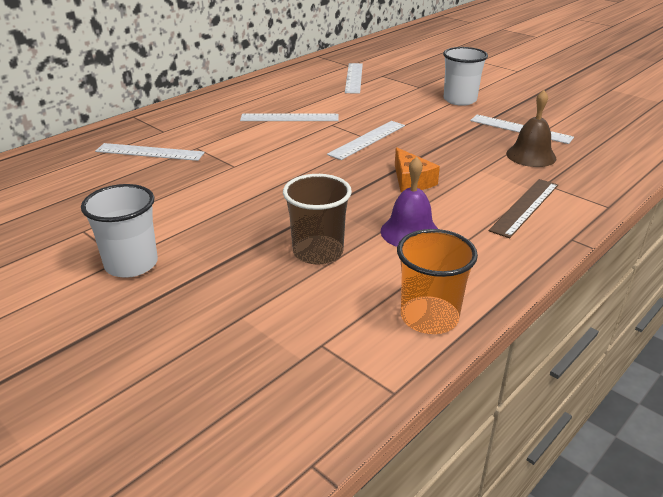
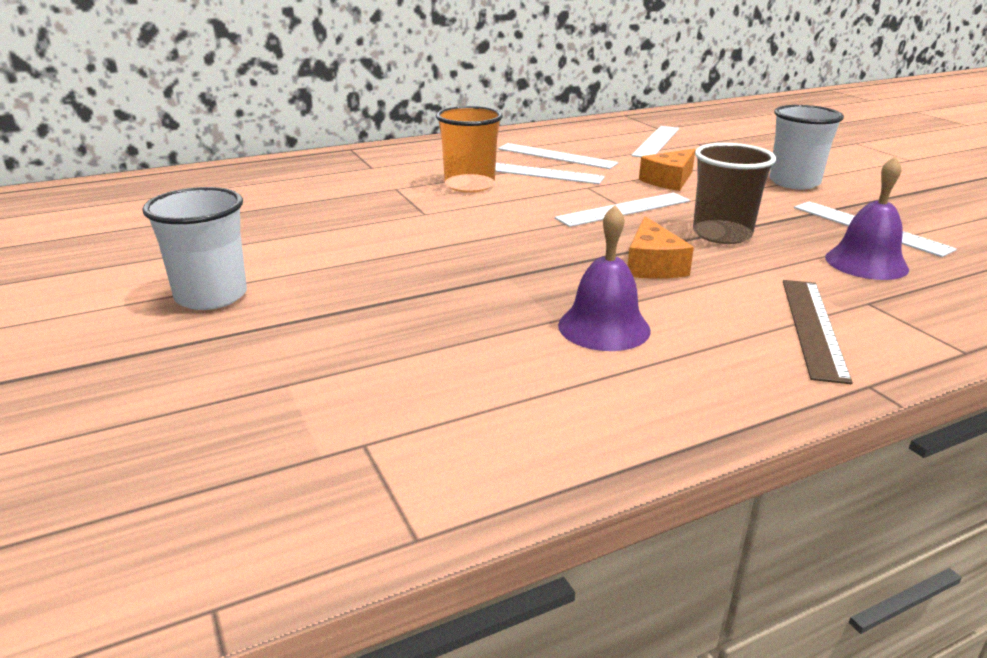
camera: 20 degrees right, 5 degrees down
white ruler [95,143,205,161] -> white ruler moved to [498,143,618,169]
brown cup [283,174,352,265] -> brown cup moved to [693,143,776,244]
orange cup [397,229,478,334] -> orange cup moved to [436,106,503,192]
brown ruler [489,179,558,238] -> brown ruler turned 45 degrees counterclockwise [783,280,853,384]
brown bell [506,90,556,167] -> purple bell [825,156,909,280]
none -> orange cheese [639,149,696,191]

